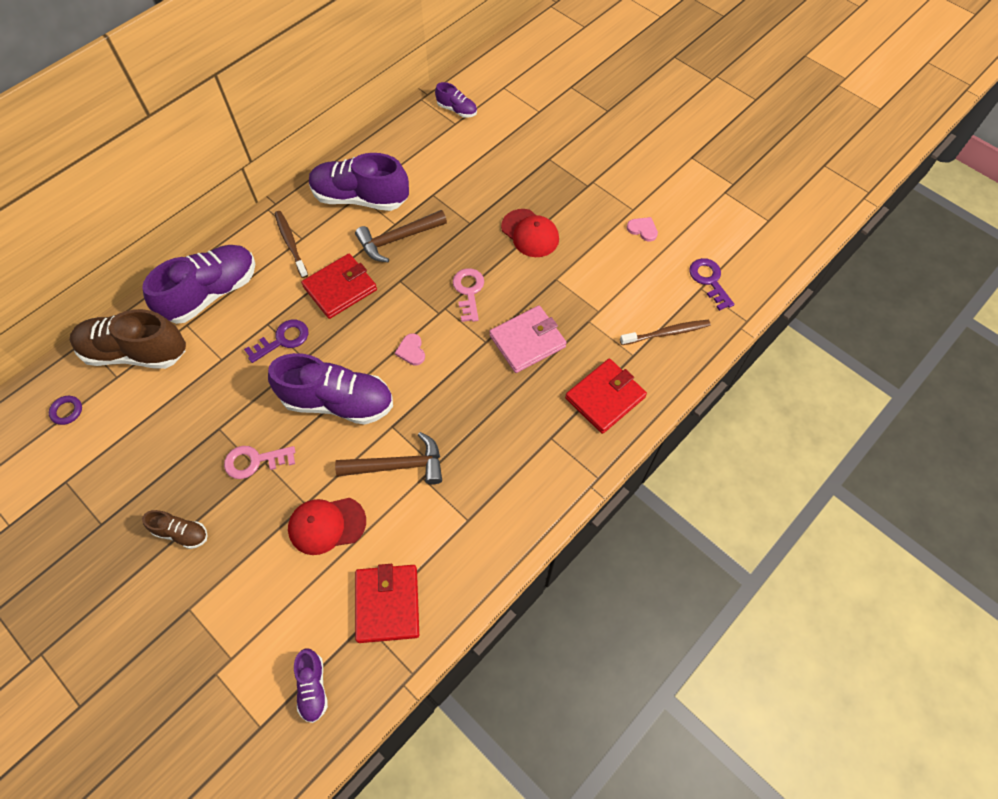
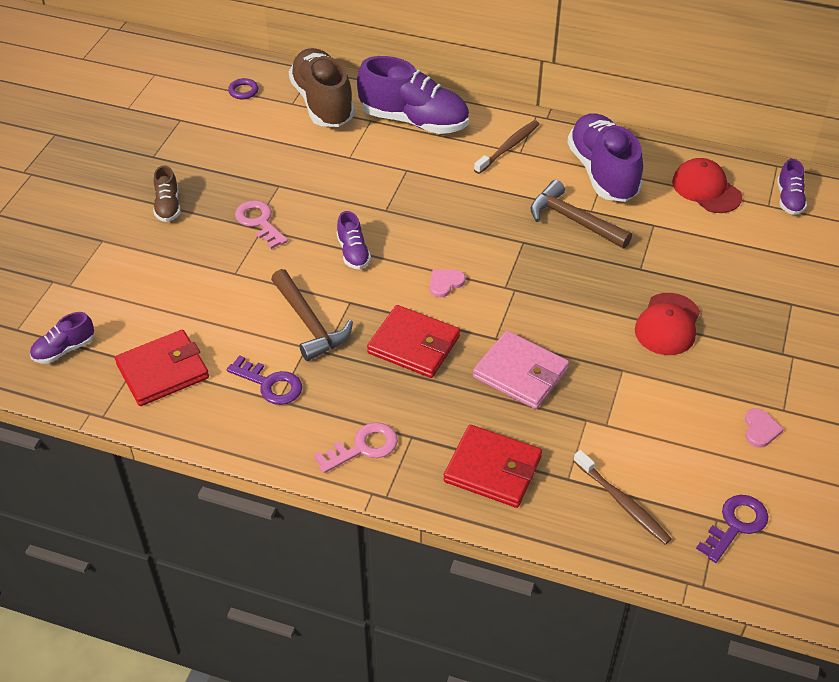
camera: 65 degrees right, 15 degrees down
purple key [244,320,309,363] -> purple key moved to [227,355,302,405]
purple shoe [268,353,393,425] -> purple shoe [337,211,371,269], size x0.48
red cap [288,498,366,555] -> red cap moved to [672,158,742,213]
red wallet [301,254,377,319] -> red wallet moved to [367,305,460,378]
pink key [452,268,484,322] -> pink key moved to [314,422,398,473]

